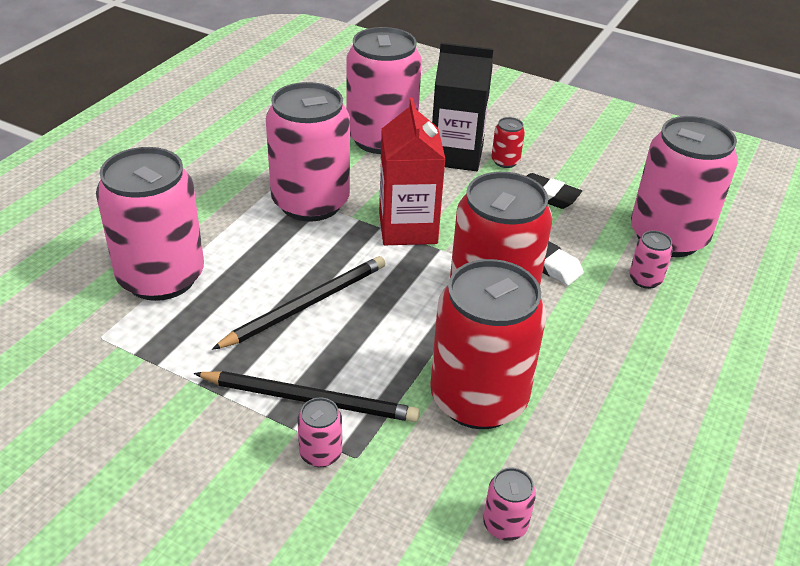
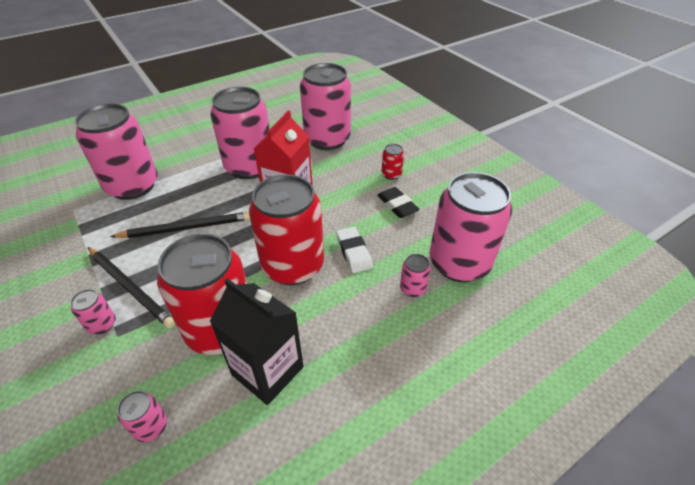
camera: 30 degrees right, 5 degrees up
black carton [432,43,493,171] -> black carton moved to [210,278,304,405]

